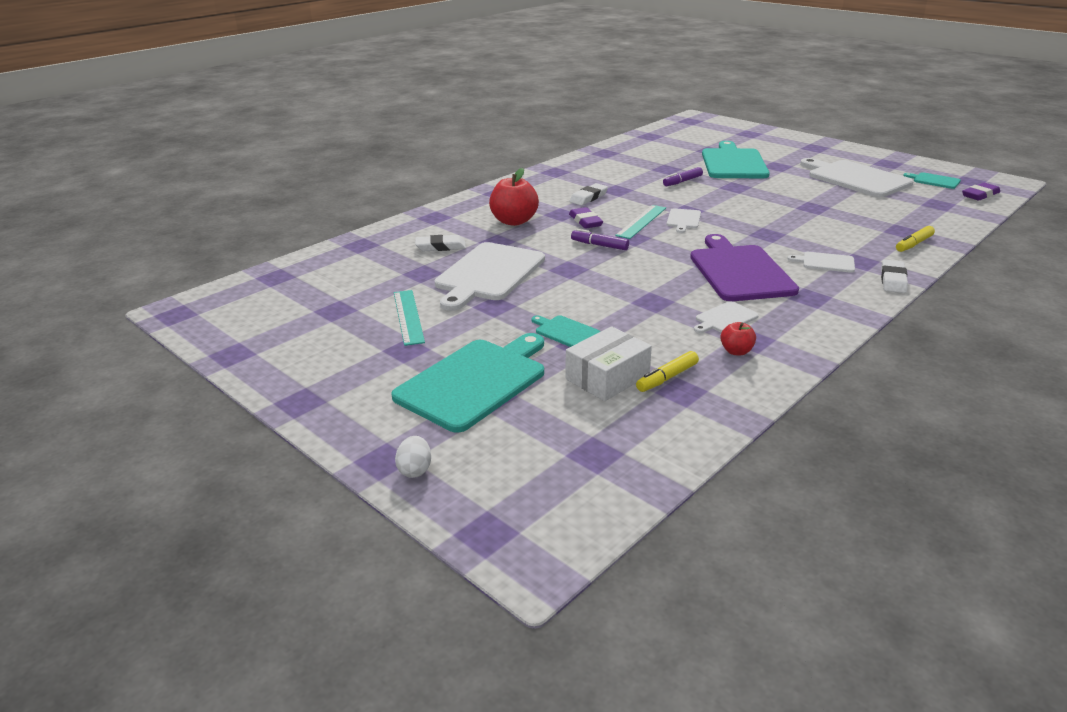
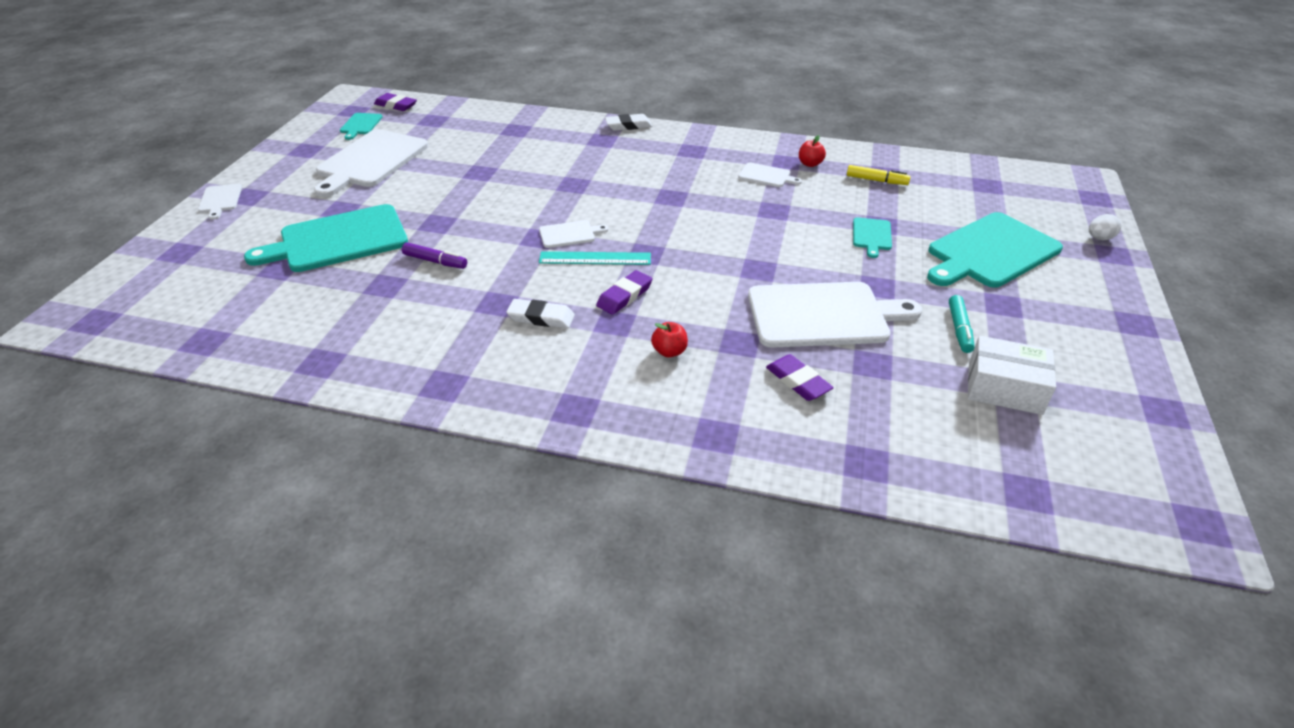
camera: 120 degrees left, 10 degrees up
turquoise cutting board [391,333,544,433] -> turquoise cutting board turned 45 degrees counterclockwise [927,212,1063,288]
turquoise ruler [394,290,425,346] -> turquoise marker [949,295,975,353]
white eraser [415,235,466,251] -> purple eraser [766,354,834,401]
red apple [489,168,539,226] -> red apple [651,322,688,357], size x0.51
white box [566,326,652,401] -> white box moved to [968,336,1056,415]
purple marker [571,229,629,250] -> none
purple cutting board [690,234,799,301] -> none
white cutting board [787,252,855,273] -> white cutting board moved to [198,184,242,220]
yellow marker [896,226,935,252] -> none

